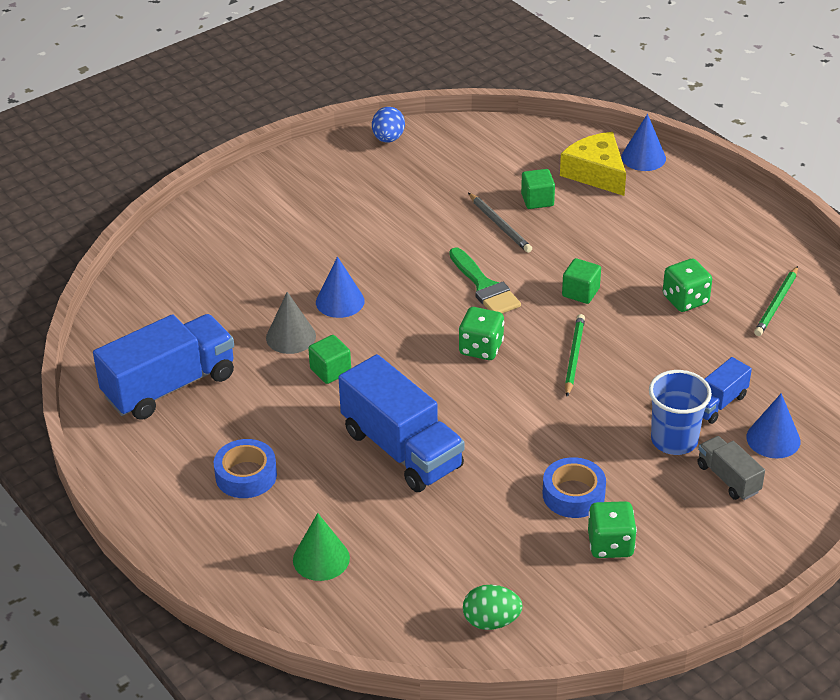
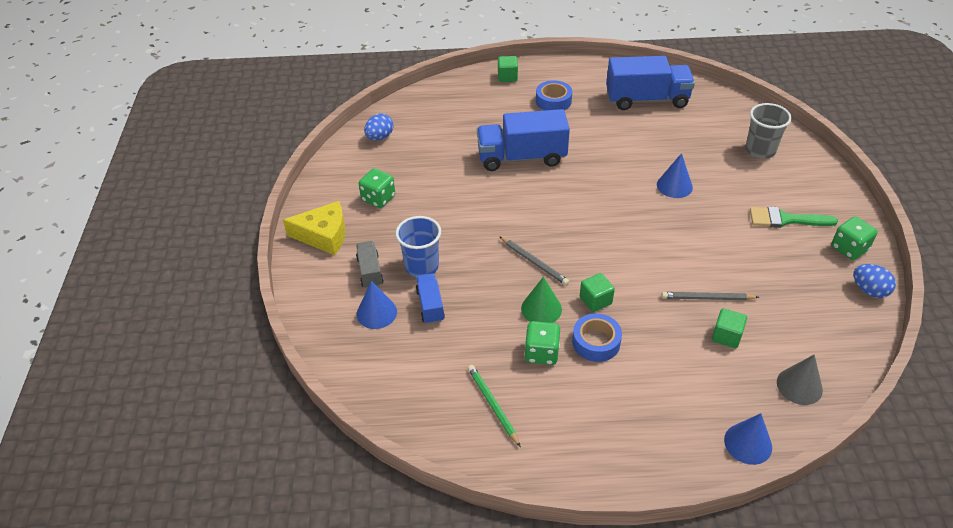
camera: 125 degrees right, 5 degrees up
blue truck [93,314,234,420] -> blue truck turned 90 degrees counterclockwise [606,56,695,110]
grey cone [266,292,316,354] -> grey cone moved to [777,355,823,405]
green cone [293,513,350,581] -> green cone moved to [521,277,562,323]
green cube [308,335,351,384] -> green cube moved to [498,56,518,82]
green brush [449,247,521,314] -> green brush moved to [750,207,838,228]
green dice [459,307,504,360] -> green dice moved to [831,217,878,260]
green egg [463,585,523,630] -> blue egg [364,113,393,140]
blue tape [543,457,606,518] -> blue tape moved to [572,313,622,362]
yellow cheese [560,132,626,196] -> yellow cheese moved to [283,201,346,255]
green pencil [565,314,585,397] -> grey pencil [499,236,569,285]
grey truck [697,436,765,500] -> grey truck turned 105 degrees counterclockwise [356,241,384,289]
none -> grey cup [745,103,792,159]

